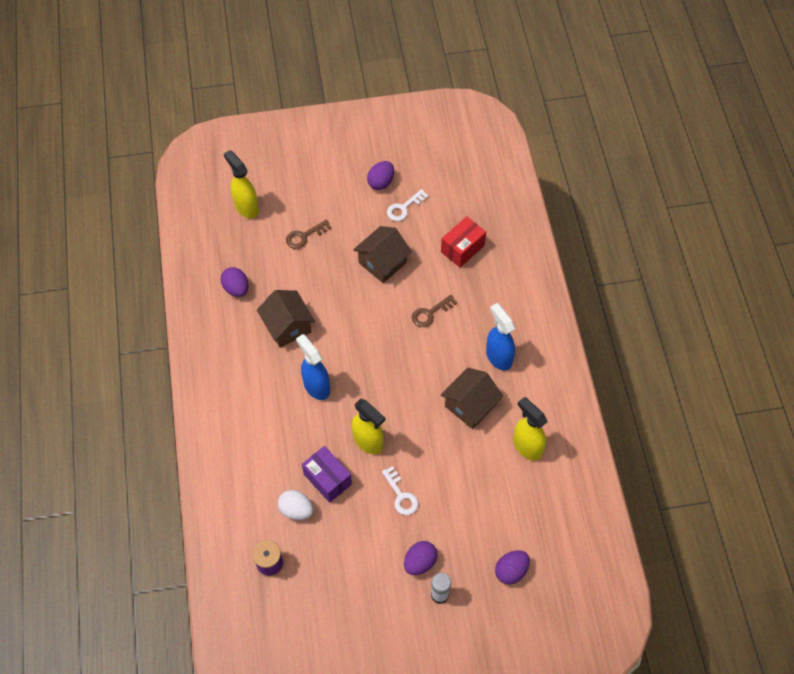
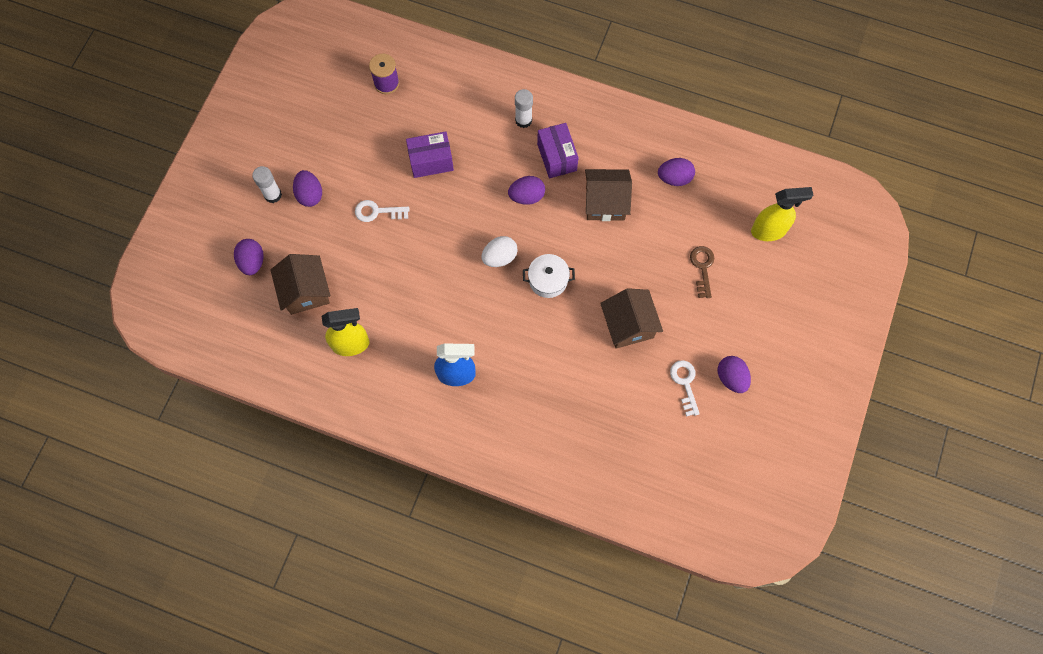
camera: 120 degrees right, 10 degrees up
white egg [278,490,313,520] -> white egg moved to [482,236,518,267]
blue spray bottle [296,334,330,400] -> purple egg [508,176,545,205]
yellow spray bottle [352,399,385,454] -> none
brown key [412,295,457,327] -> none
red box [441,216,486,268] -> none
brown house [441,368,503,429] -> brown house moved to [270,254,330,315]
none -> white glue stick [515,89,533,128]
none -> white pot [523,254,575,298]
none -> purple box [537,123,579,178]

